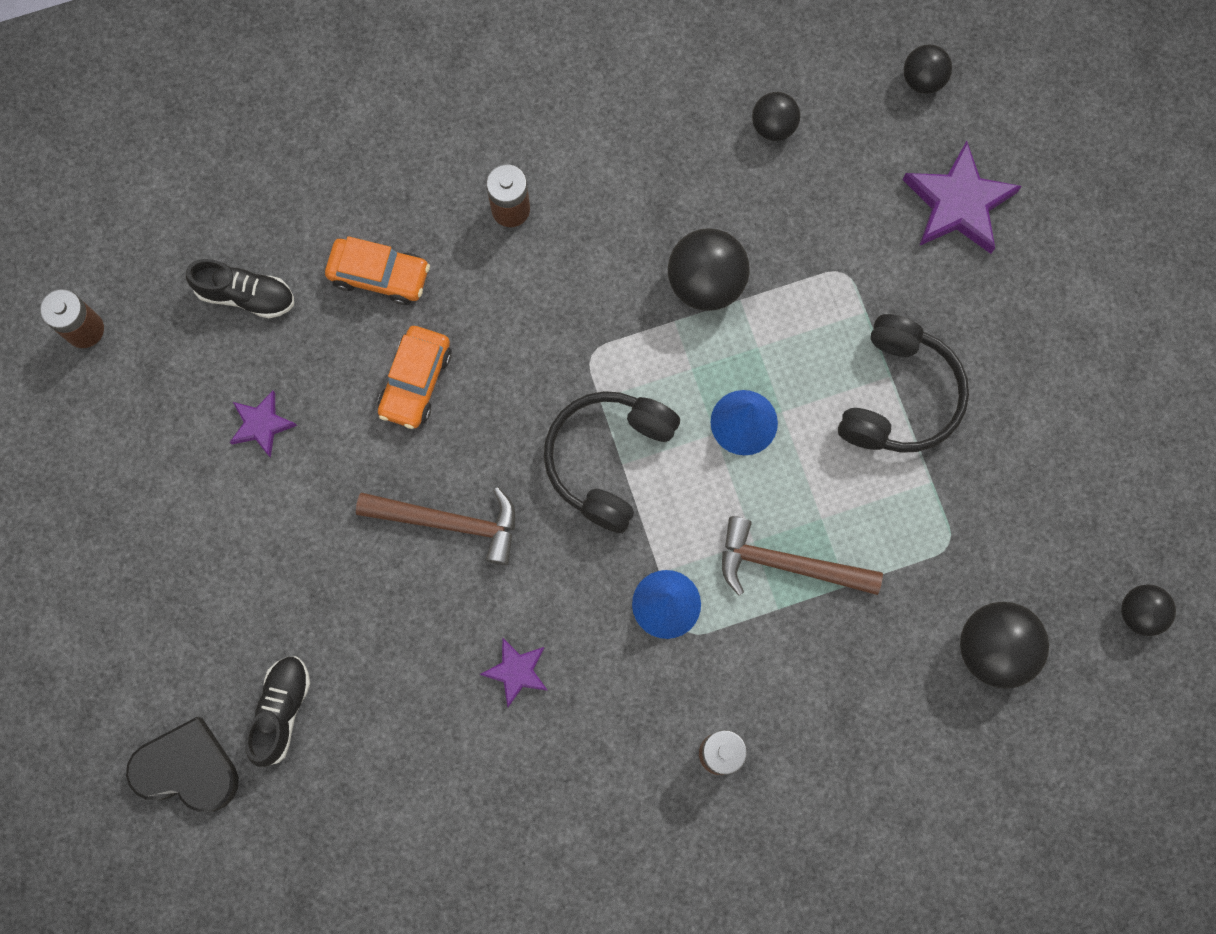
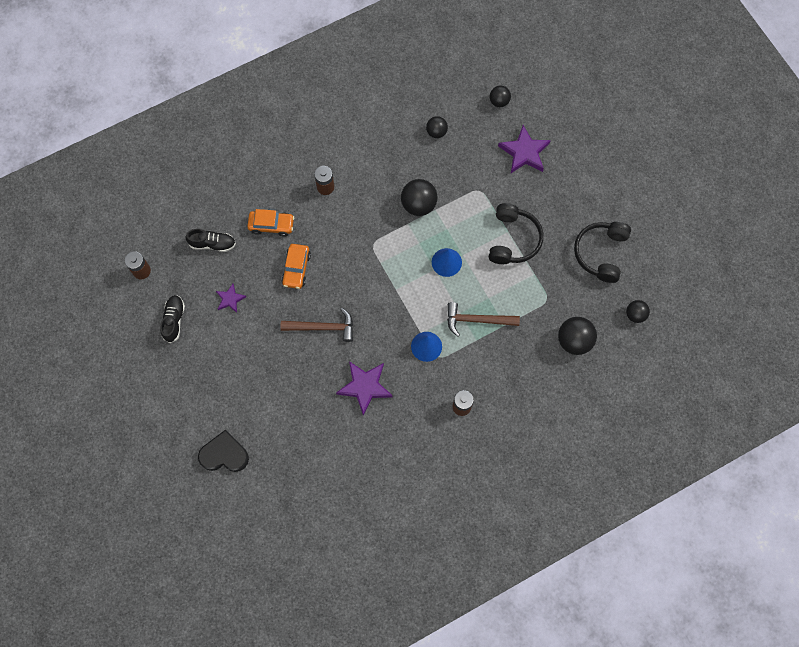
camera: 10 degrees left, 5 degrees down
black shoe [245,656,310,767] -> black shoe moved to [160,295,185,343]
purple star [480,637,548,707] -> purple star [336,361,393,416], size x1.78
black headphones [544,391,680,533] -> black headphones moved to [574,222,631,283]

